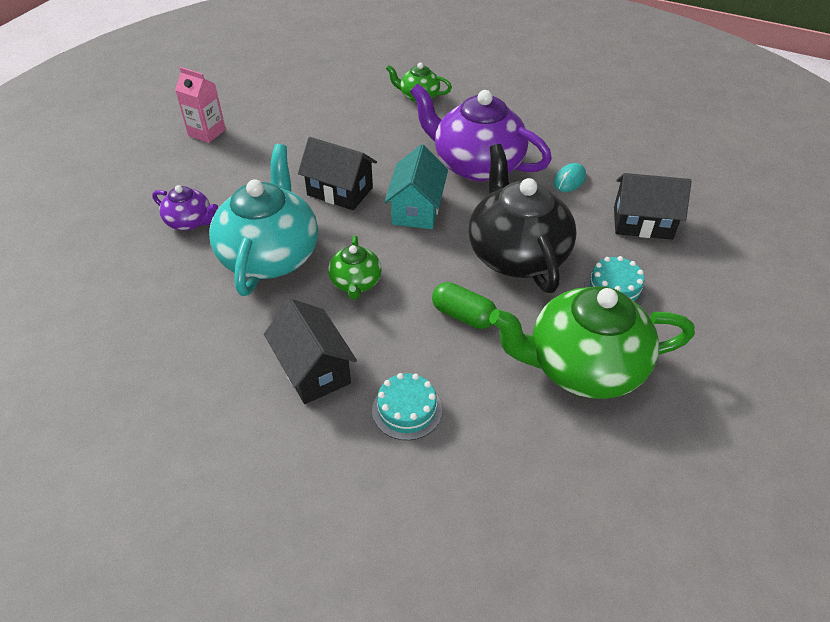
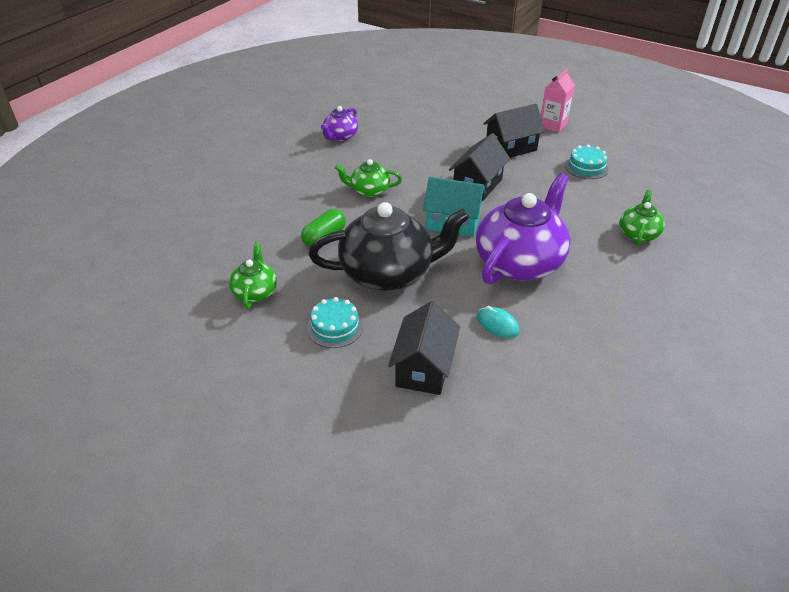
camera: 95 degrees right, 5 degrees down
purple teapot [152,185,218,231] -> purple teapot moved to [321,106,358,141]
turquoise teapot [209,144,318,296] -> none
black house [264,299,357,404] -> black house moved to [483,104,545,158]
turquoise cake [372,373,442,440] -> turquoise cake moved to [565,145,608,179]
green teapot [489,286,695,399] -> green teapot [229,242,277,309], size x0.49

